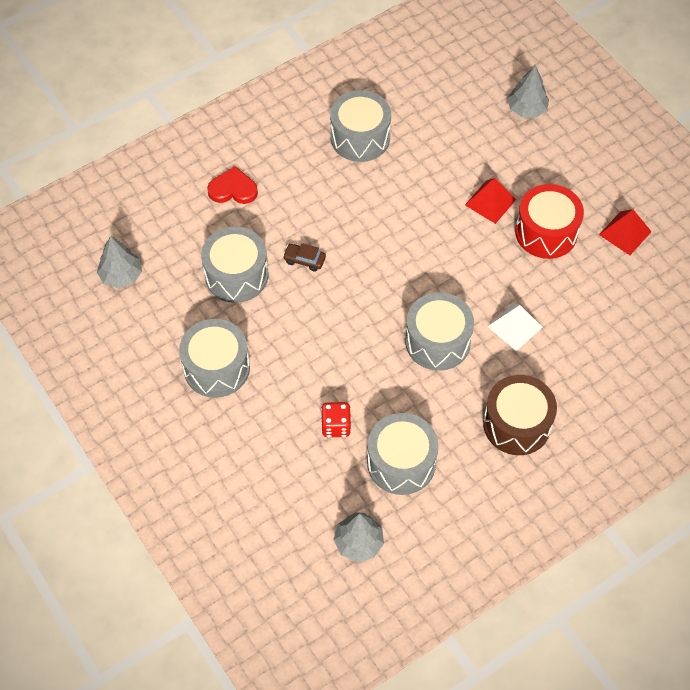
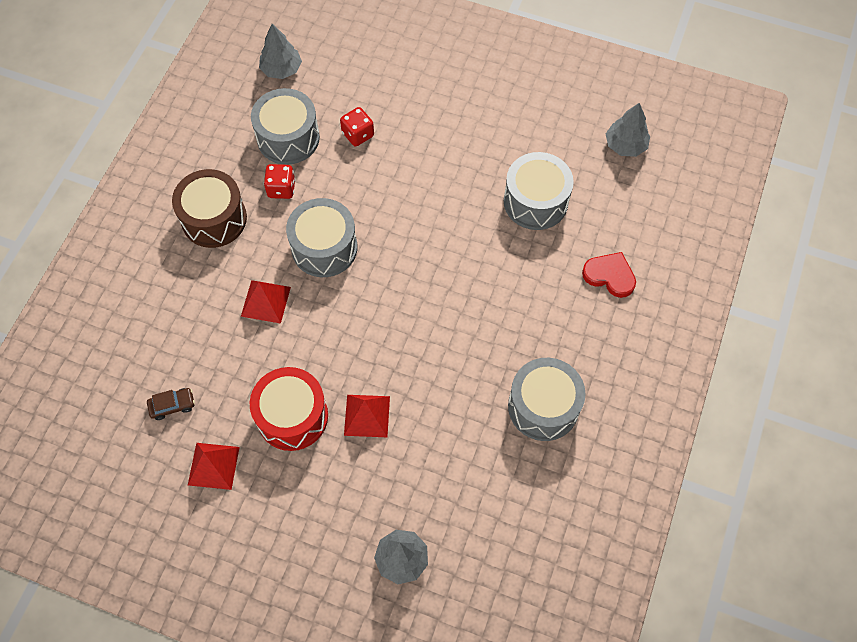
camera: 145 degrees right, 5 degrees up
grey drum [179,319,250,398] -> none
red heart [207,166,258,204] -> red heart turned 120 degrees counterclockwise [582,252,636,298]
brown car [283,243,326,272] -> brown car moved to [147,388,195,420]
white pyramid [487,303,543,351] -> red pyramid [241,280,291,324]
none -> red dice [264,164,295,199]

